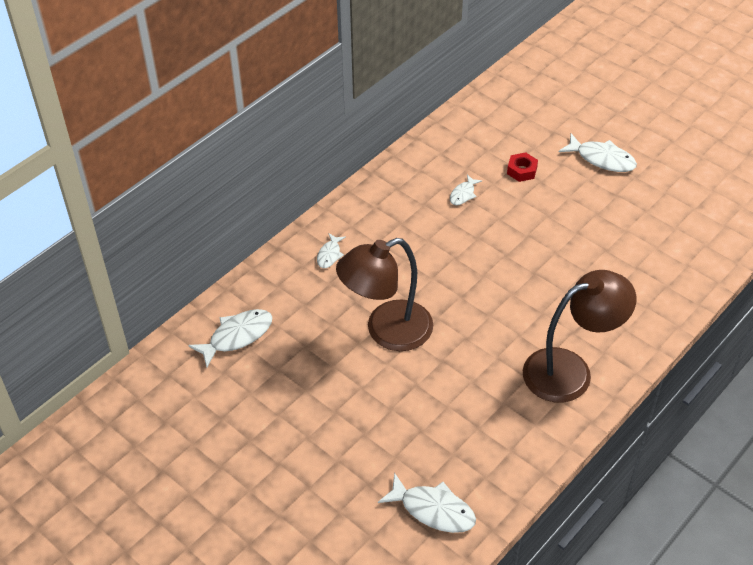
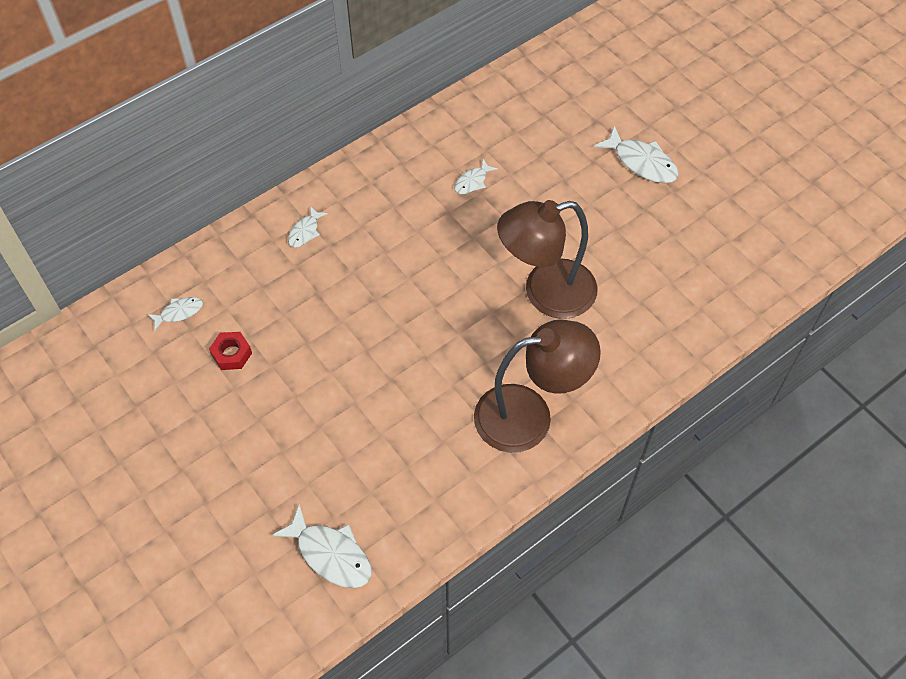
camera: 10 degrees right, 10 degrees up
white fish [188,309,273,367] -> white fish [147,297,203,331], size x0.57
brown lamp [336,238,433,351] -> brown lamp moved to [497,200,598,319]
red nut [507,152,538,182] -> red nut moved to [209,332,252,370]

